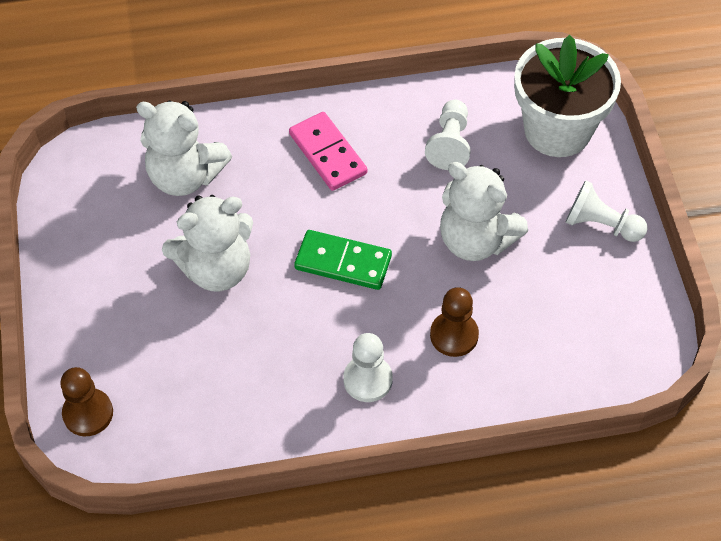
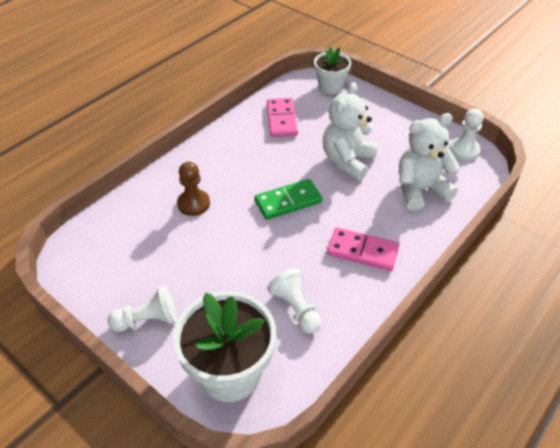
camera: 140 degrees right, 10 degrees down
brown pawn [60,367,113,436] -> white flower pot [314,47,351,94]
white pawn [343,333,393,402] -> white pawn moved to [449,109,484,160]
white teddy bear [440,162,528,261] -> none
none -> pink domino [267,98,298,137]

